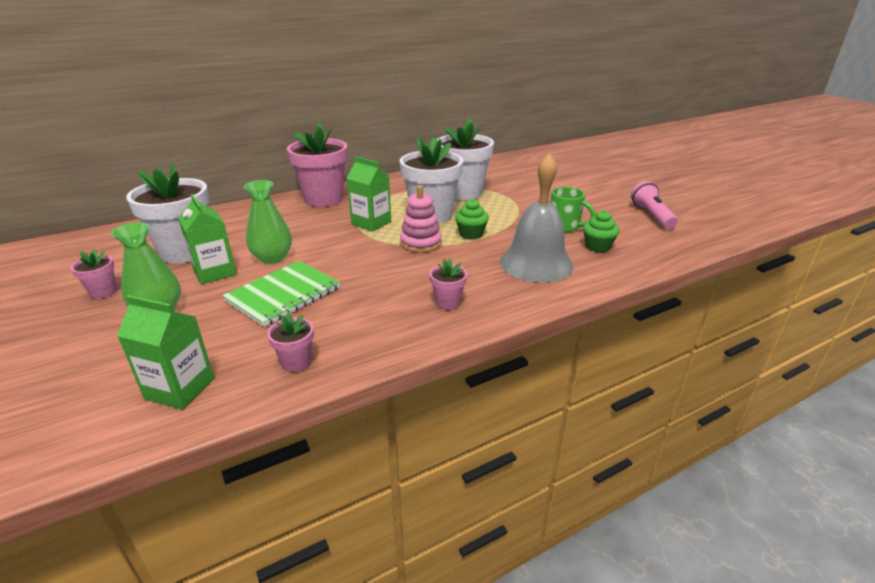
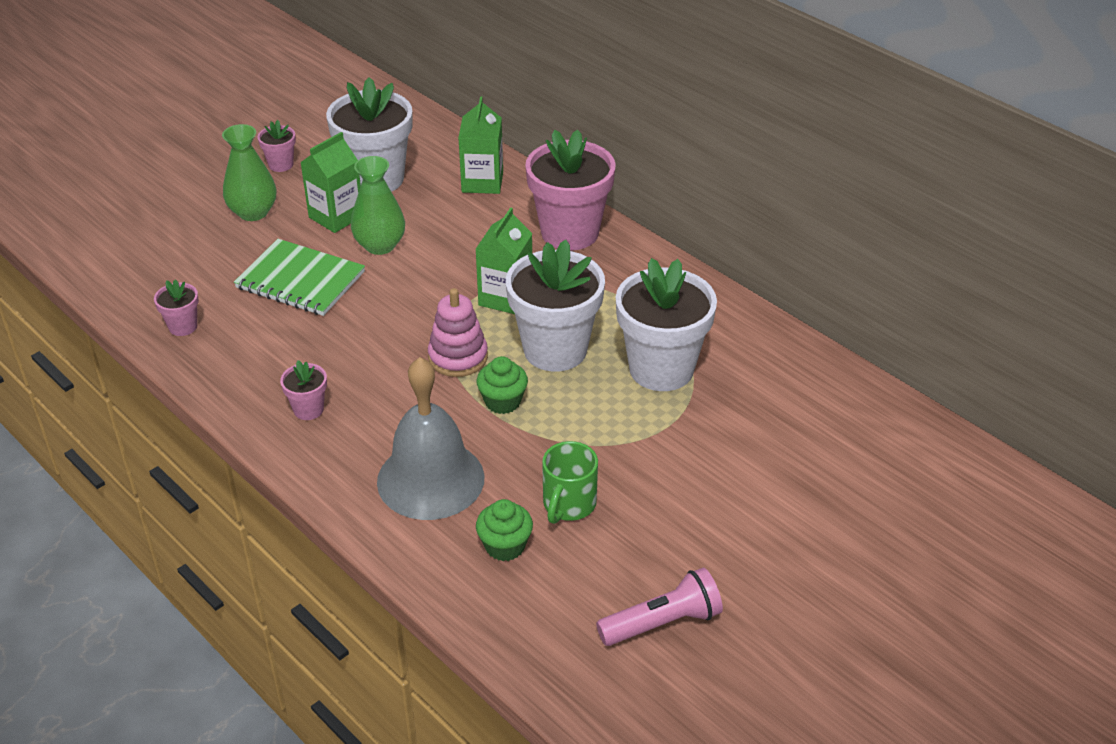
camera: 75 degrees right, 10 degrees up
green carton [117,295,214,410] -> green carton moved to [458,97,503,194]

